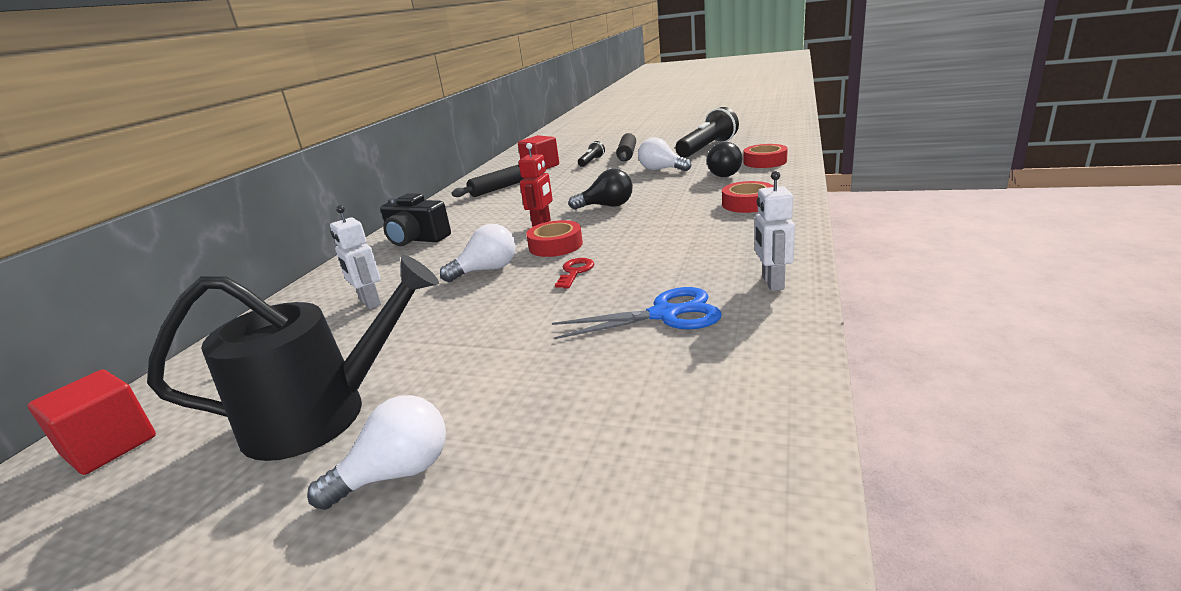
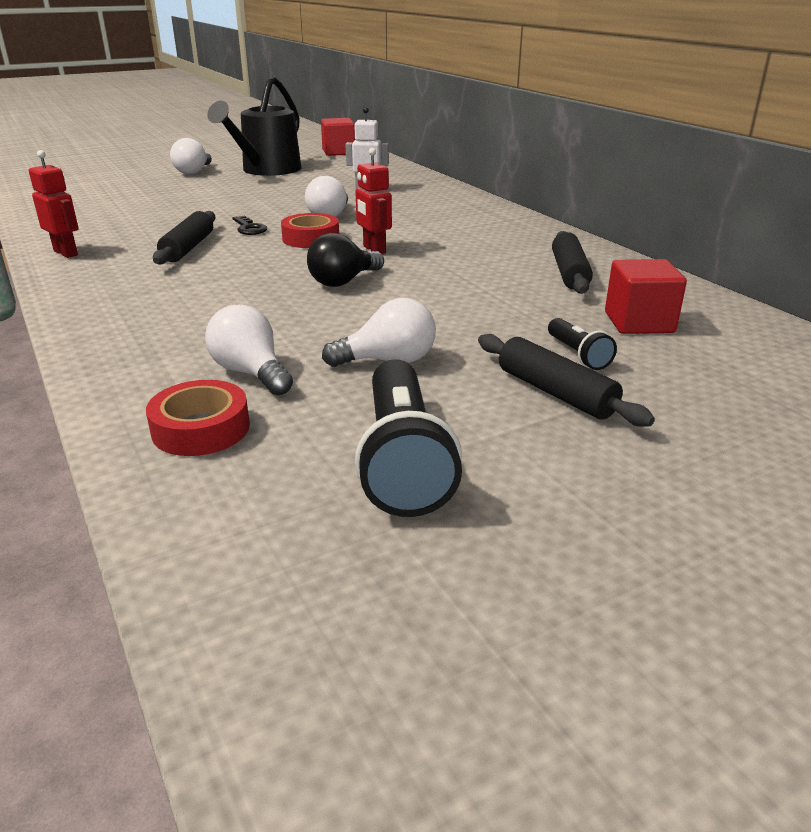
camera: 130 degrees right, 5 degrees up
black camera [380,193,451,246] -> none
blue scissors [552,287,722,339] -> none
red key [555,258,594,288] -> black key [233,216,267,235]
black light bulb [707,142,742,177] -> white light bulb [205,305,293,395]
red tape [722,181,774,213] -> none
white robot [755,171,795,291] -> red robot [29,150,78,258]
none -> black rolling pin [153,211,216,265]

